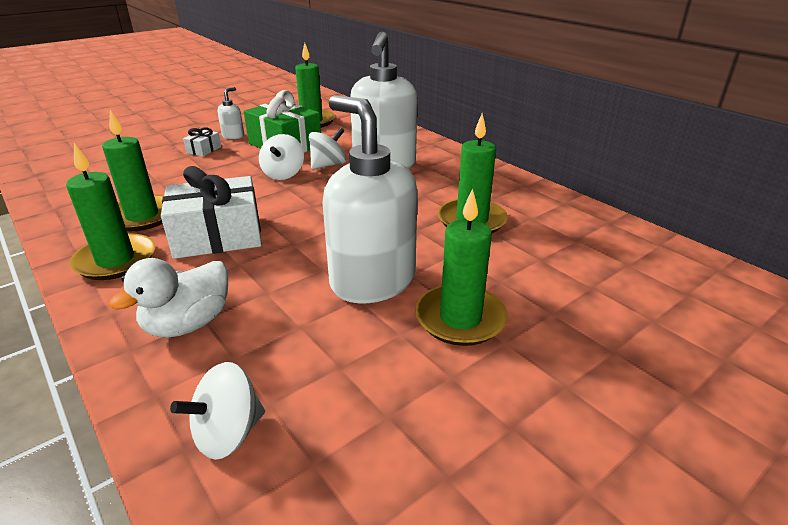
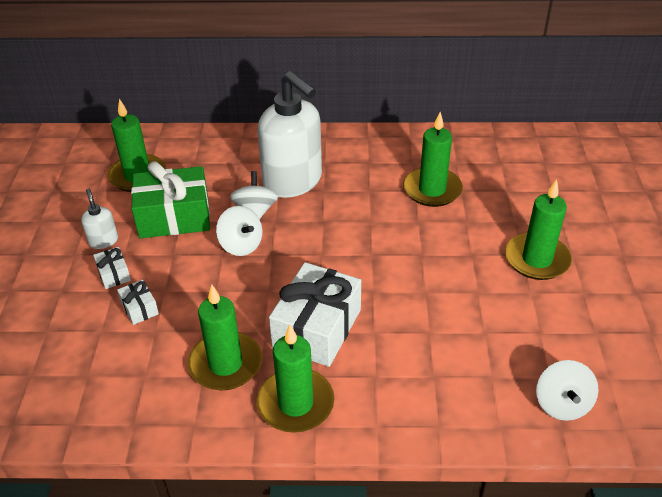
camera: 50 degrees left, 10 degrees up
white duck [109,258,228,338] -> none
white soap dispenser [322,95,418,303] -> none
none -> white gift [117,279,159,325]

